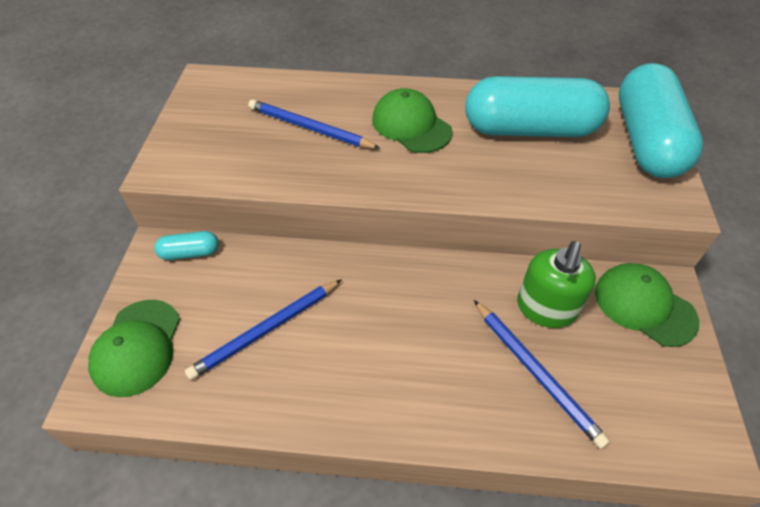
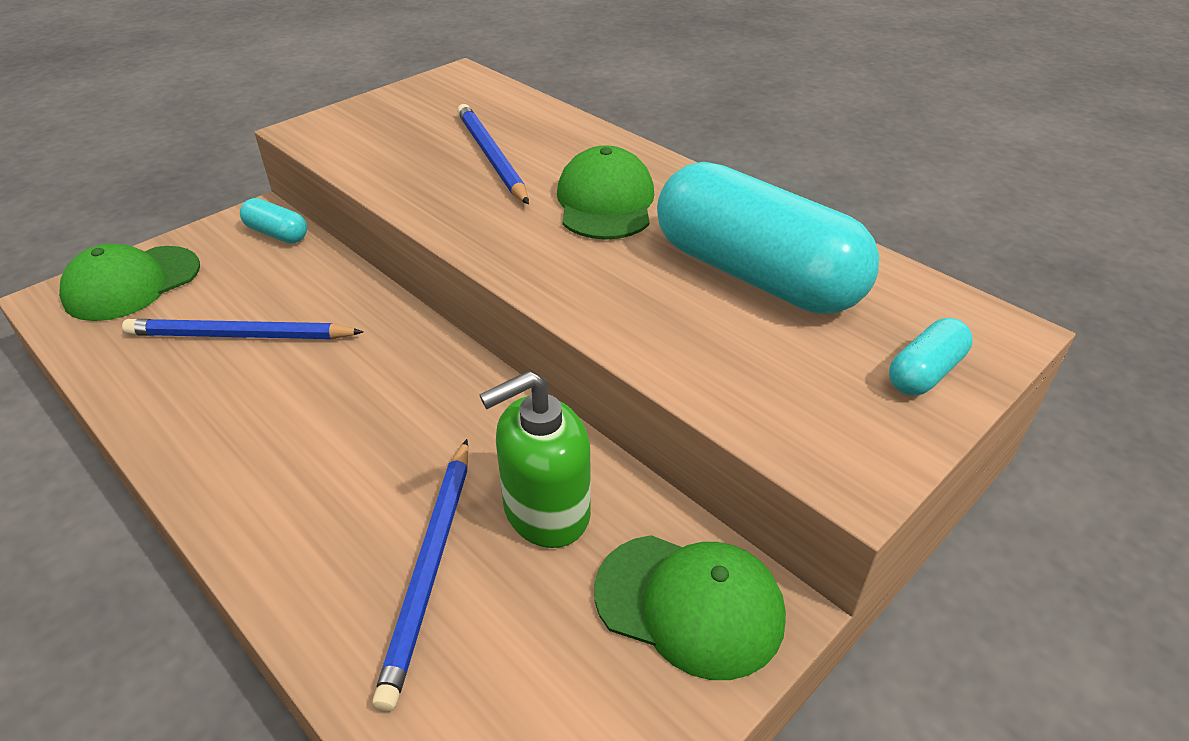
camera: 40 degrees right, 10 degrees down
green cap [595,263,699,347] -> green cap turned 120 degrees clockwise [594,535,786,680]
turquoise capsule [619,63,703,178] -> turquoise capsule [889,318,973,396], size x0.42

